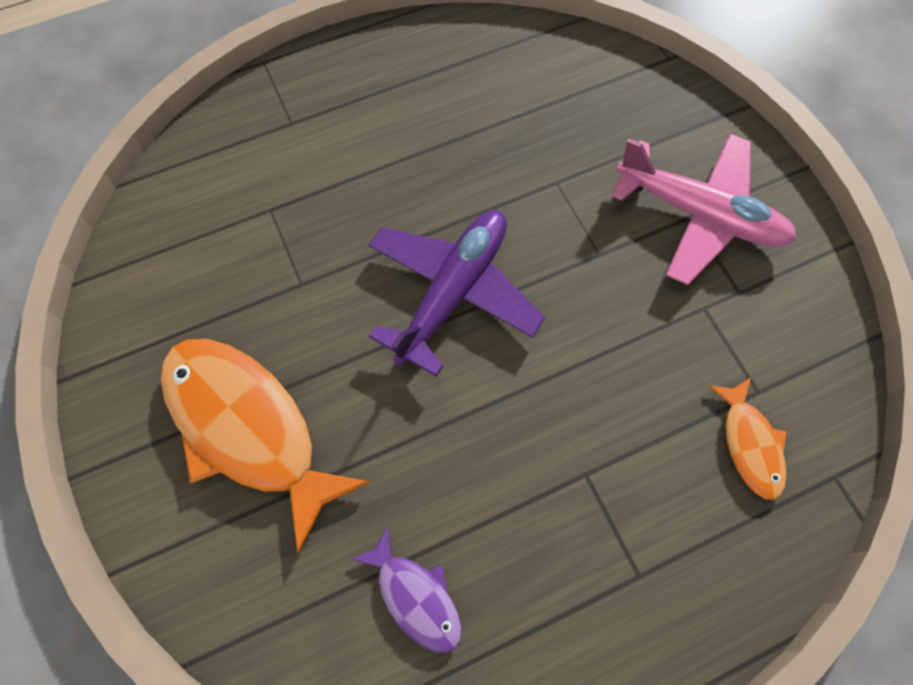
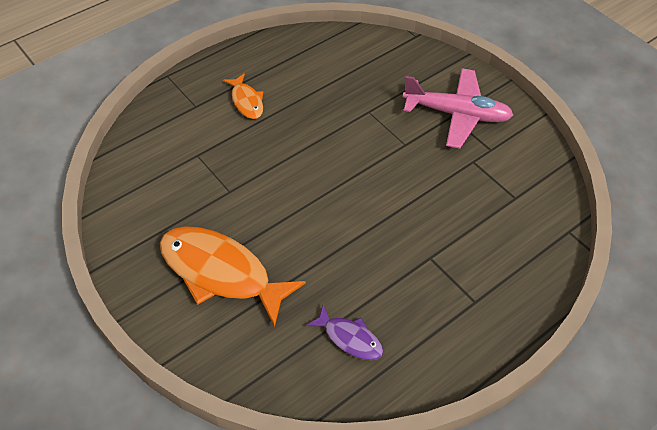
camera: 15 degrees left, 15 degrees down
purple plane [369,210,546,377] -> none
orange fish [708,378,786,500] -> orange fish moved to [223,73,263,119]

